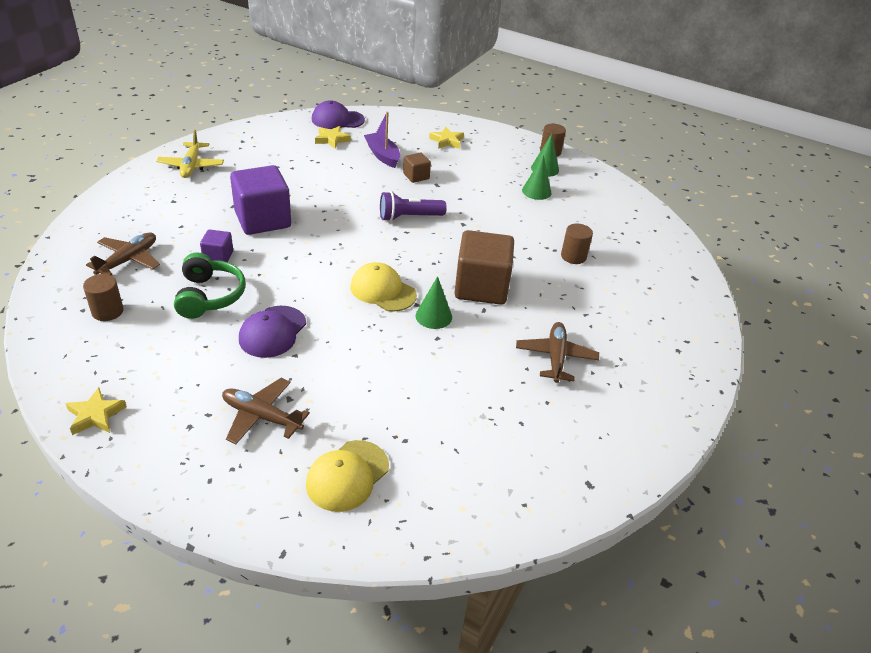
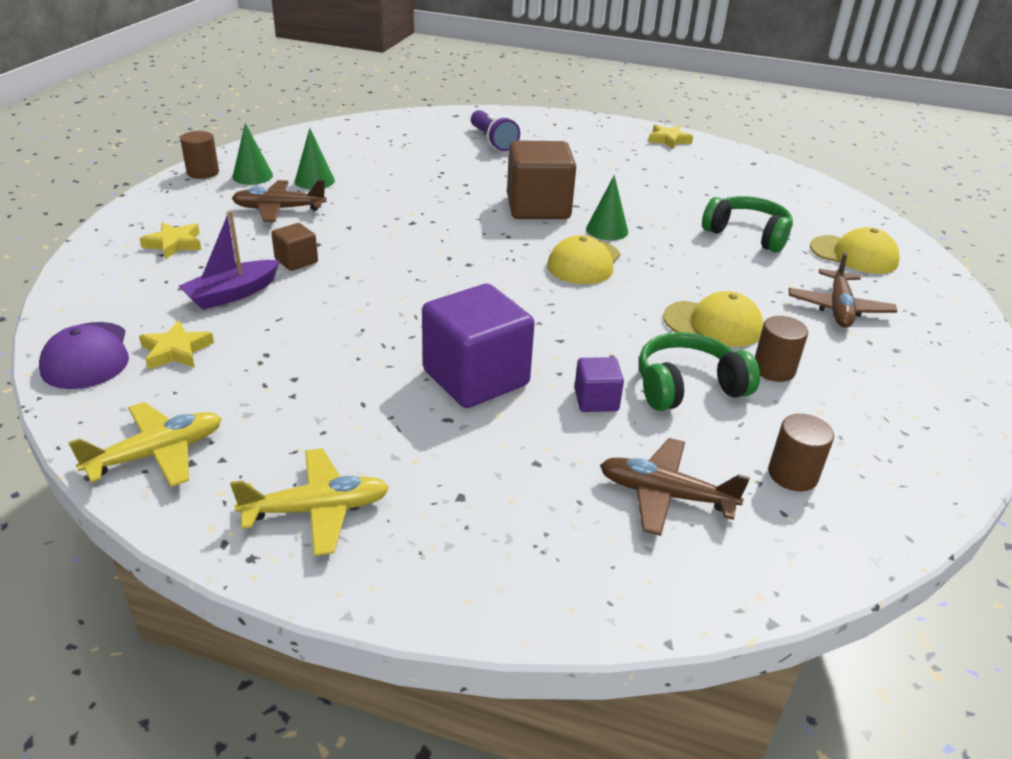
camera: 100 degrees left, 5 degrees down
yellow star [65,387,127,435] -> yellow star moved to [648,125,693,149]
purple cap [239,306,306,358] -> yellow cap [663,291,764,347]
purple flashlight [380,191,447,222] -> purple flashlight moved to [471,110,520,151]
brown plane [516,322,599,383] -> brown plane moved to [232,180,327,222]
brown cylinder [561,223,593,264] -> brown cylinder moved to [755,316,808,382]
none -> yellow plane [68,402,222,487]
none -> green headphones [702,196,793,252]

